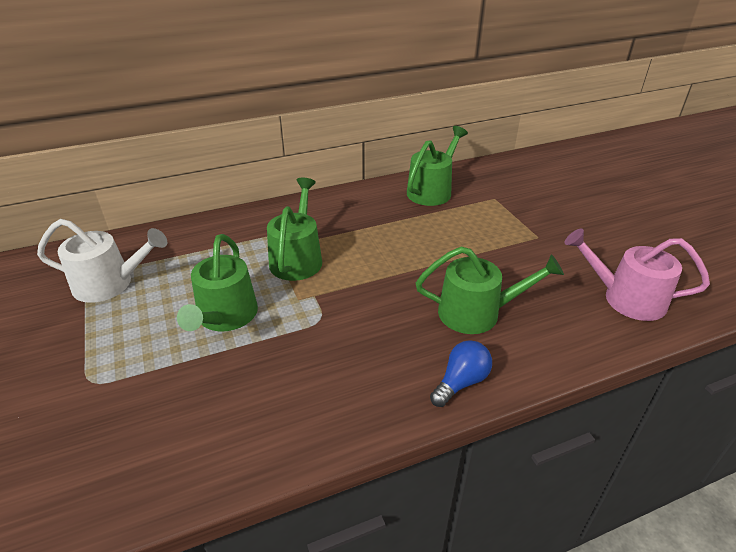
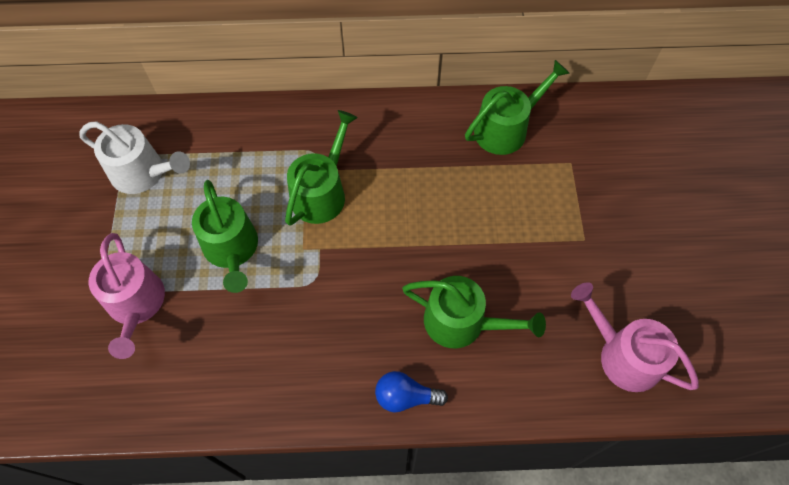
camera: 20 degrees right, 25 degrees up
green watering can [177,234,258,331] -> green watering can turned 45 degrees counterclockwise [192,180,258,293]
blue light bulb [430,340,492,407] -> blue light bulb turned 150 degrees counterclockwise [375,371,448,412]
none -> pink watering can [89,233,165,359]

